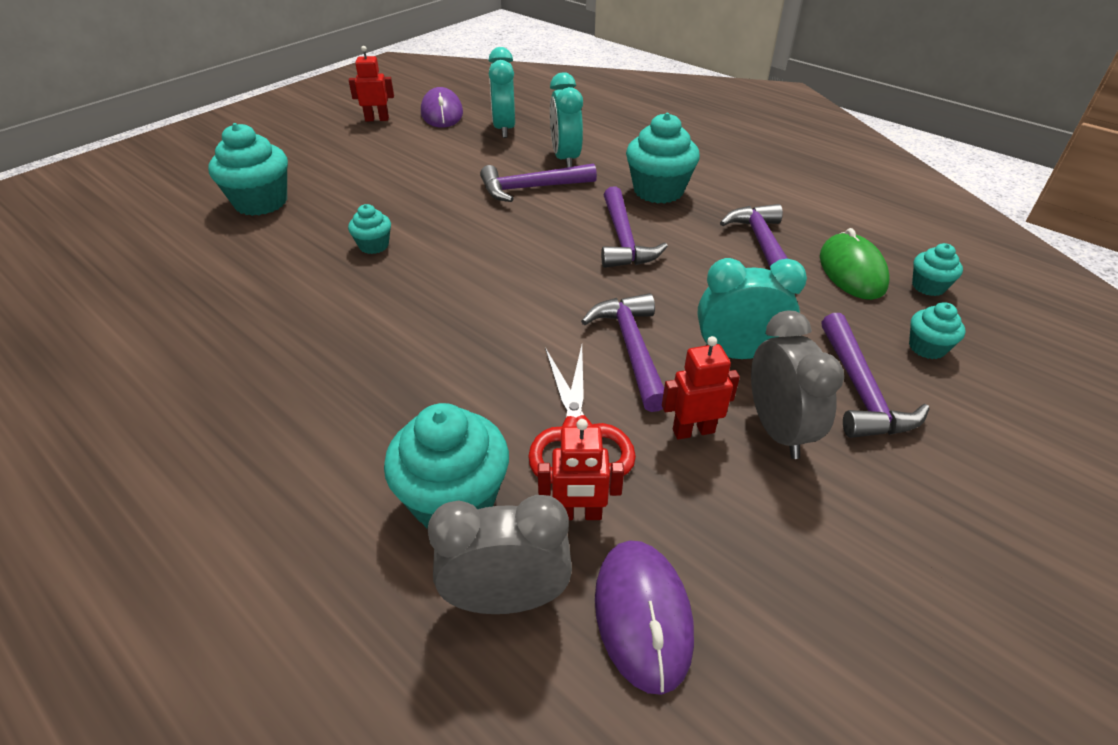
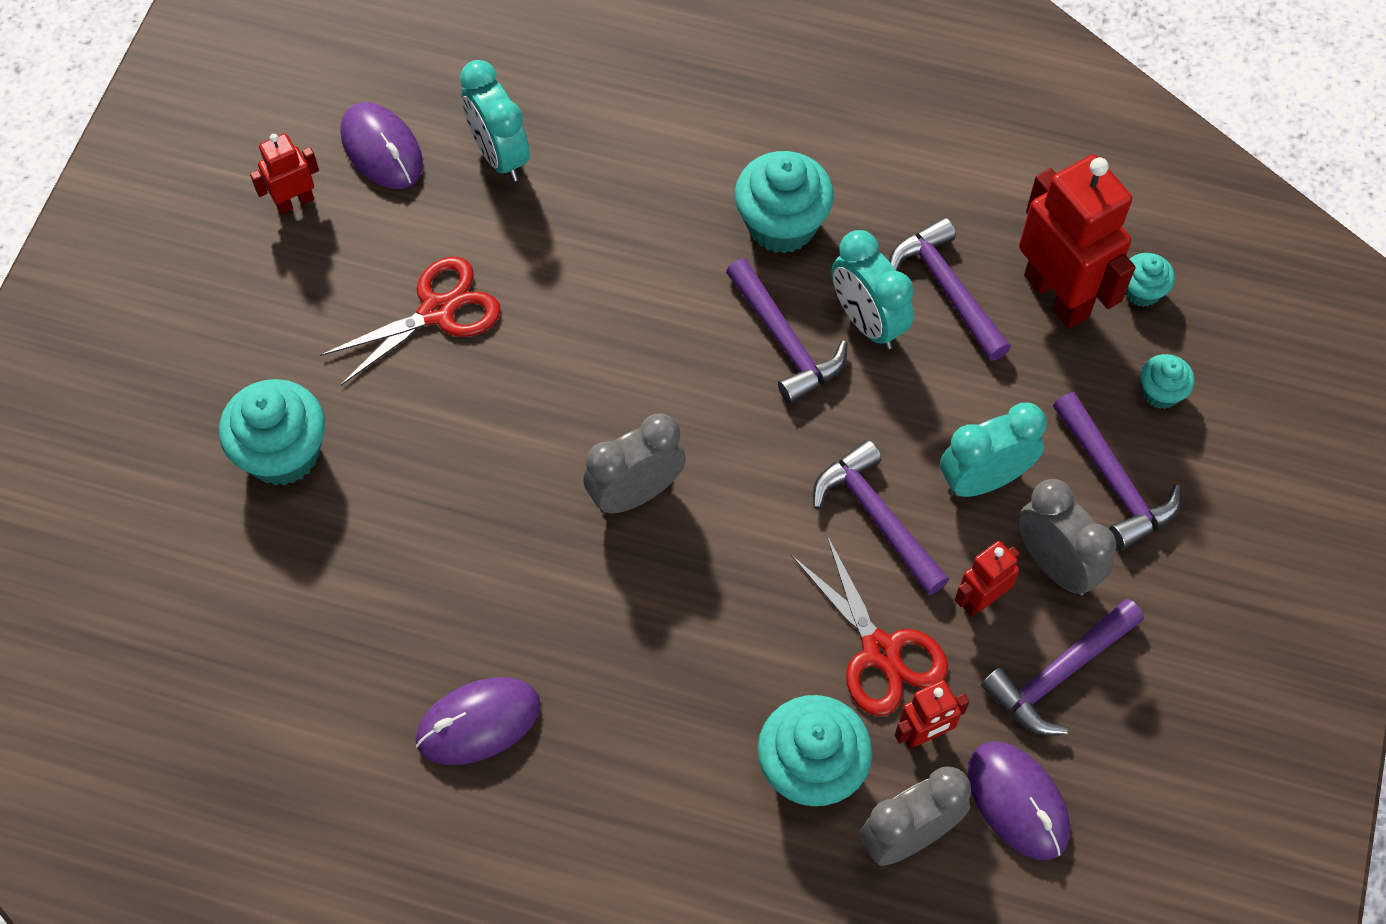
camera: 25 degrees left, 20 degrees up
turquoise cupcake [348,204,391,254] -> none
purple hammer [480,163,597,202] -> purple hammer moved to [981,599,1144,736]
turquoise clock [550,72,583,168] -> turquoise clock moved to [832,230,914,349]
green mouse [820,228,889,300] -> red robot [1019,155,1135,329]
none -> red scissors [320,257,501,385]
none -> purple mouse [415,677,541,765]
none -> grey clock [583,413,686,514]

